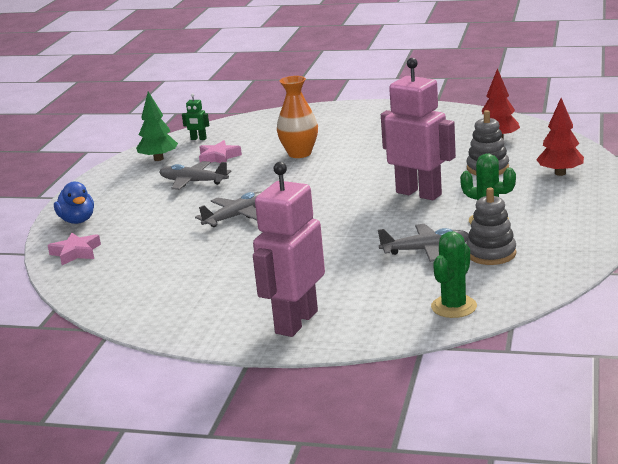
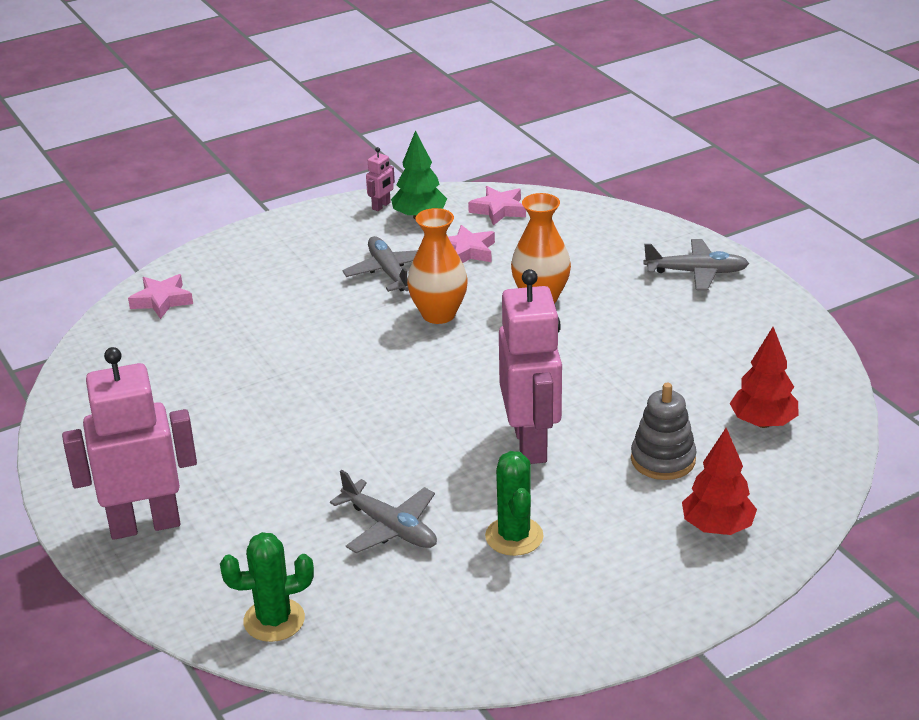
camera: 45 degrees right, 10 degrees up
blue duck [54,181,94,224] -> none
green robot [182,93,209,140] -> pink star [468,186,526,226]
grey plane [195,192,262,227] -> grey plane moved to [643,239,749,291]
grey stacking toy [466,187,516,265] -> none
none -> pink robot [366,147,395,211]
none -> orange vase [407,208,468,324]

